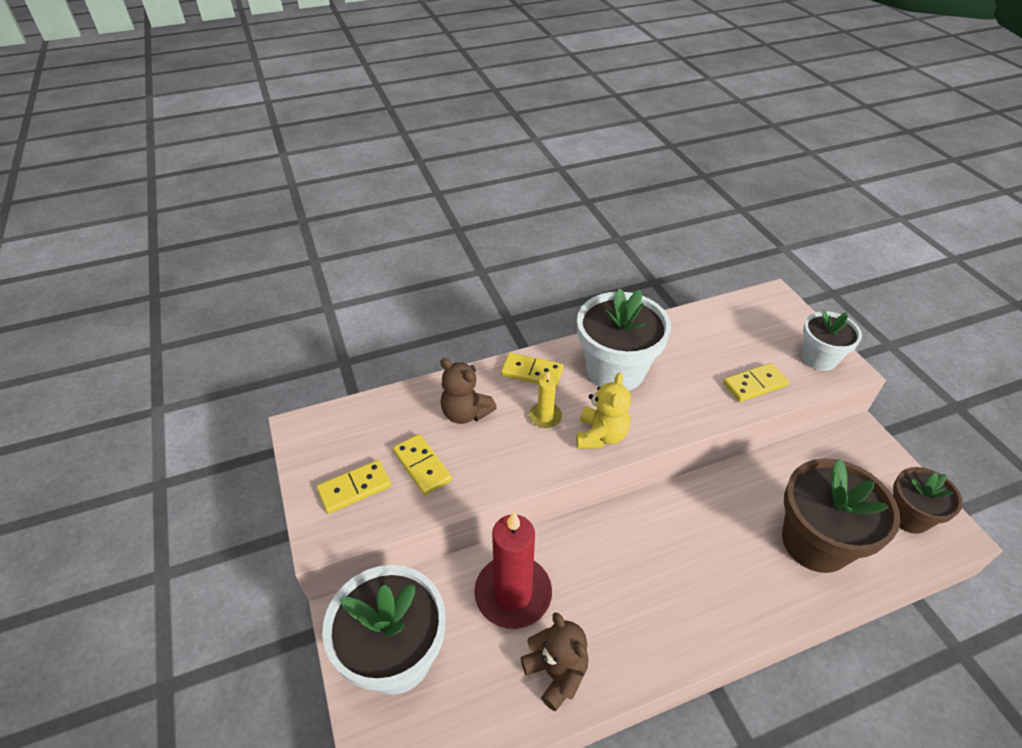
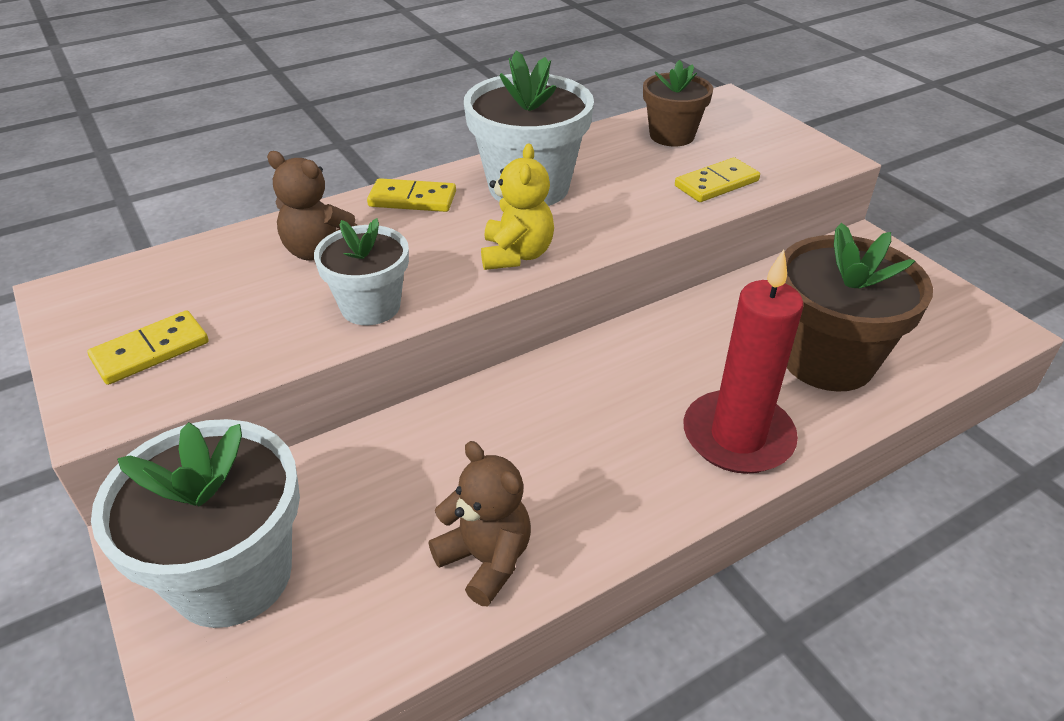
camera: 10 degrees left, 5 degrees down
yellow domino [393,434,452,495] -> none
red candle [474,511,552,629] -> red candle moved to [684,250,804,474]
yellow candle [529,372,562,428] -> none
white flower pot [801,310,862,371] -> white flower pot moved to [314,218,409,325]
brown flower pot [893,467,963,534] -> brown flower pot moved to [643,60,713,146]

